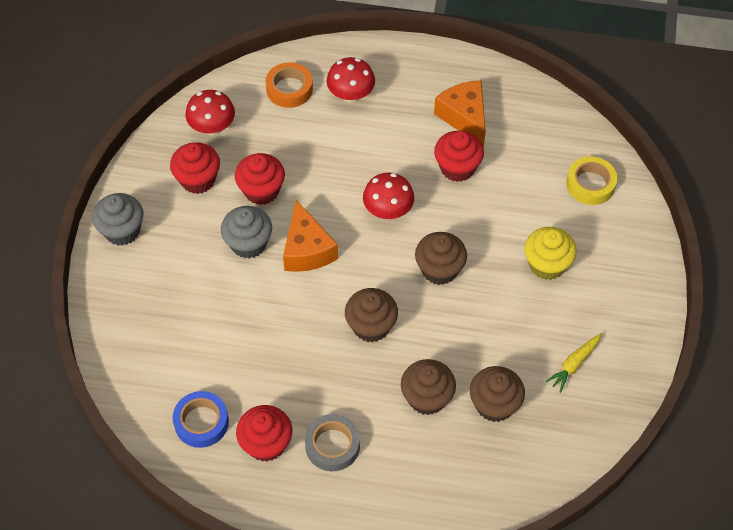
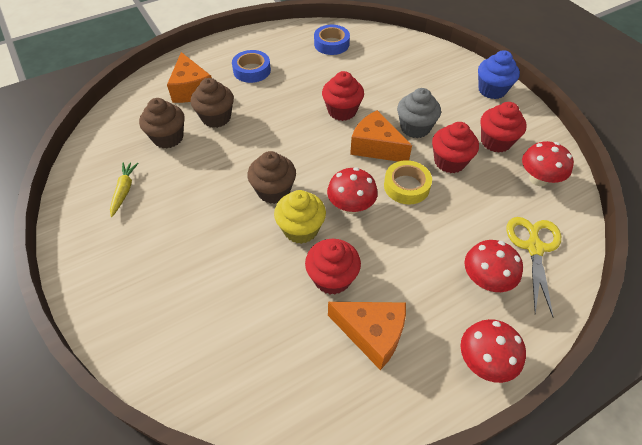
camera: 140 degrees right, 5 degrees down
grey cupcake [92,193,144,246] -> blue cupcake [478,50,520,99]
red cupcake [236,405,292,462] -> red cupcake moved to [322,71,364,121]
orange tape [266,62,313,108] -> yellow scissors [506,217,561,317]
grey tape [305,414,360,471] -> blue tape [232,50,271,83]
brown cupcake [345,288,398,343] -> none
yellow cupcake [524,227,577,280] -> yellow cupcake moved to [274,190,326,244]
yellow tape [566,157,617,205] -> yellow tape moved to [384,160,432,205]
none -> orange cheese [167,52,212,103]
none -> red mushroom [461,319,526,383]

